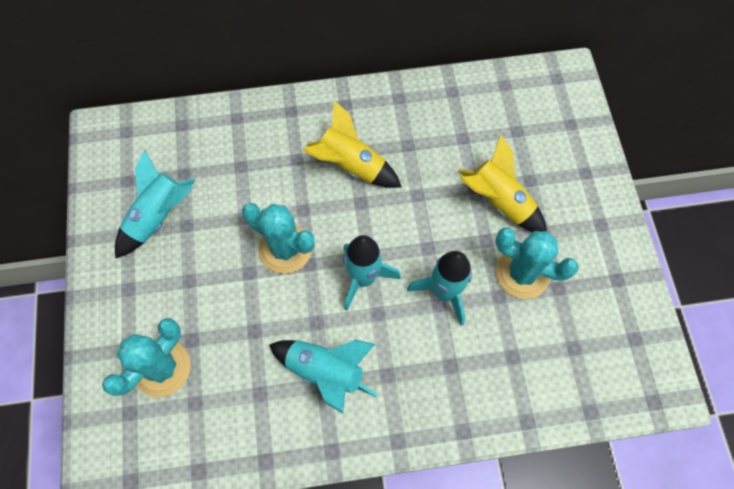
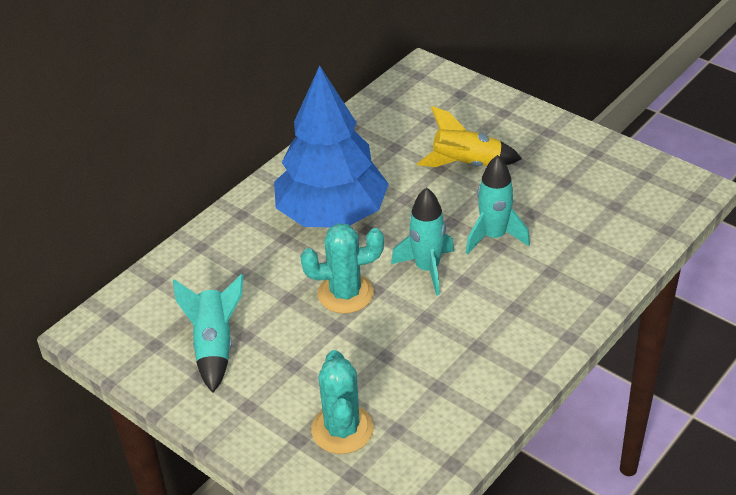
camera: 40 degrees left, 25 degrees down
turquoise rocket [269,340,378,414] -> none
yellow rocket [302,100,401,188] -> blue tree [274,65,389,227]
turquoise cactus [495,228,579,299] -> none

